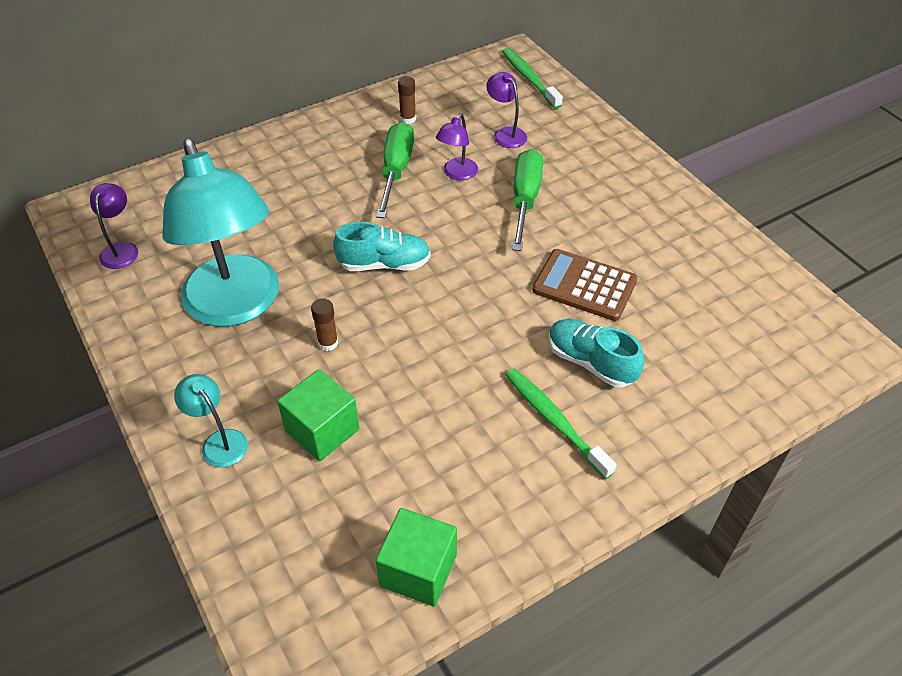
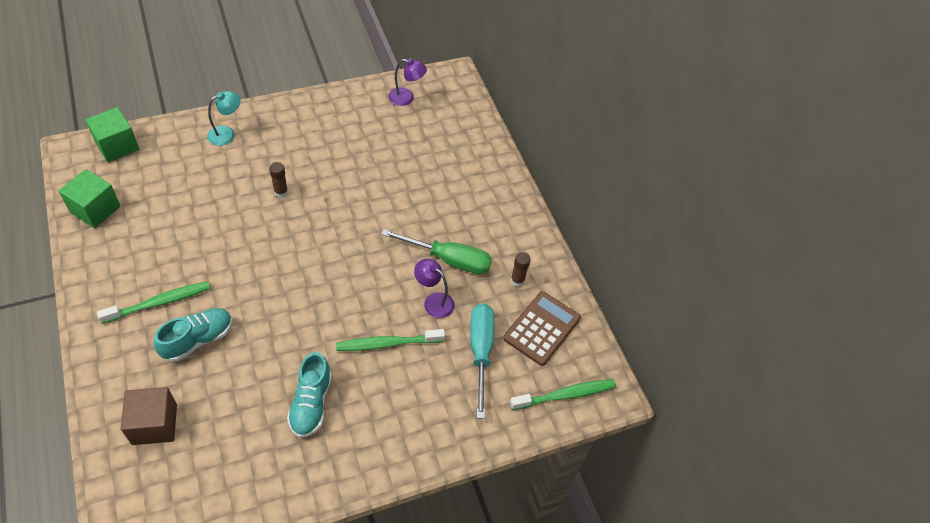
camera: 95 degrees right, 5 degrees up
turquoise lamp [162,139,279,327] -> none
green cube [277,369,359,461] -> green cube moved to [86,107,139,162]
turquoise shoe [333,222,431,271] -> turquoise shoe moved to [287,352,332,438]
purple lamp [486,72,527,148] -> turquoise screwdriver [470,303,495,419]
green screwdriver [512,149,543,251] -> green toothbrush [336,329,445,351]
brown calculator [532,249,638,321] -> brown calculator moved to [503,291,581,366]
none -> brown cube [121,387,177,445]

